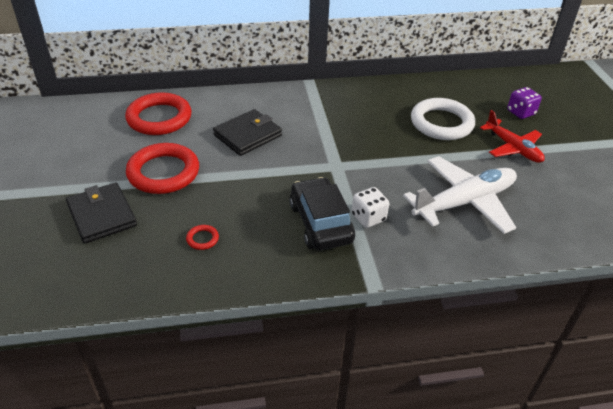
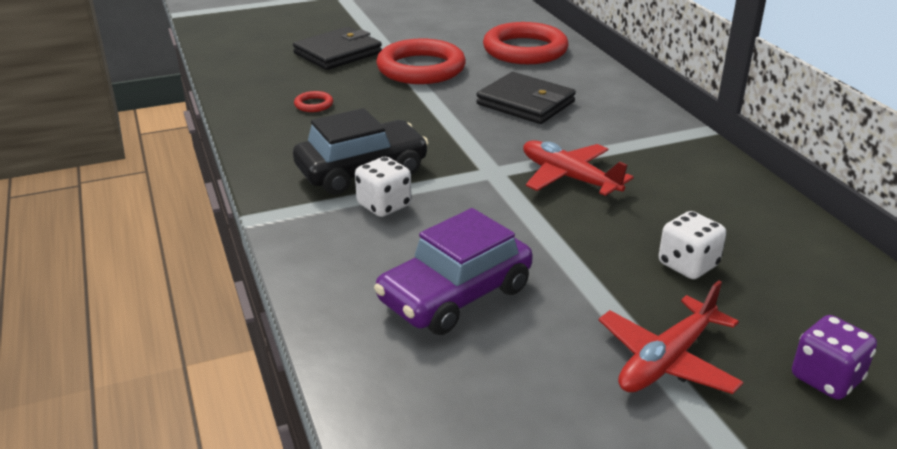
camera: 80 degrees right, 10 degrees down
white plane [403,156,517,234] -> purple car [374,208,533,335]
white ring [411,98,475,140] -> white dice [659,211,726,279]
none -> red plane [523,140,633,196]

